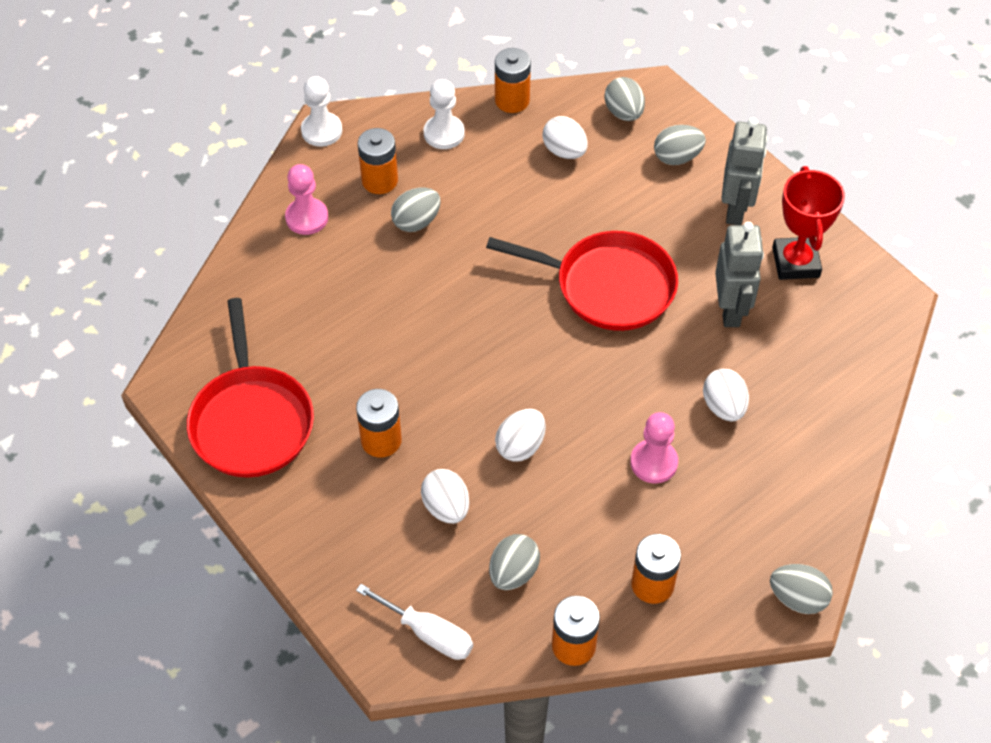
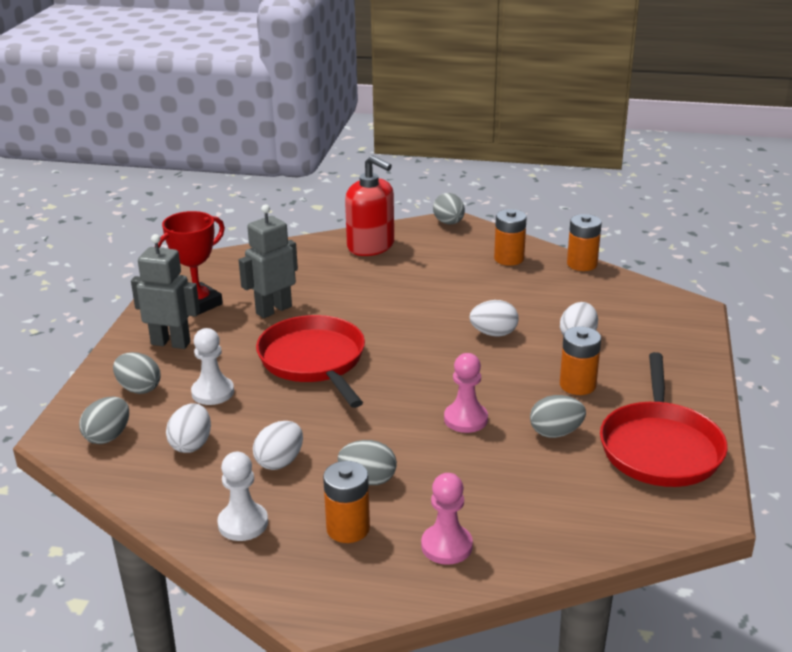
camera: 130 degrees left, 25 degrees down
red pan [187,298,314,478] -> red pan turned 150 degrees clockwise [600,352,728,487]
white pawn [301,76,342,147] -> white pawn moved to [191,328,234,405]
white screwdriver [356,584,473,660] -> none
grey egg [489,534,540,590] -> grey egg moved to [530,395,586,438]
orange battery [495,48,531,113] -> none
pink pawn [630,412,678,484] -> pink pawn moved to [444,353,488,433]
white egg [703,369,749,421] -> white egg moved to [253,421,303,470]
grey robot [721,118,768,225] -> grey robot turned 45 degrees clockwise [131,234,200,349]
none -> red soap dispenser [345,155,394,256]

